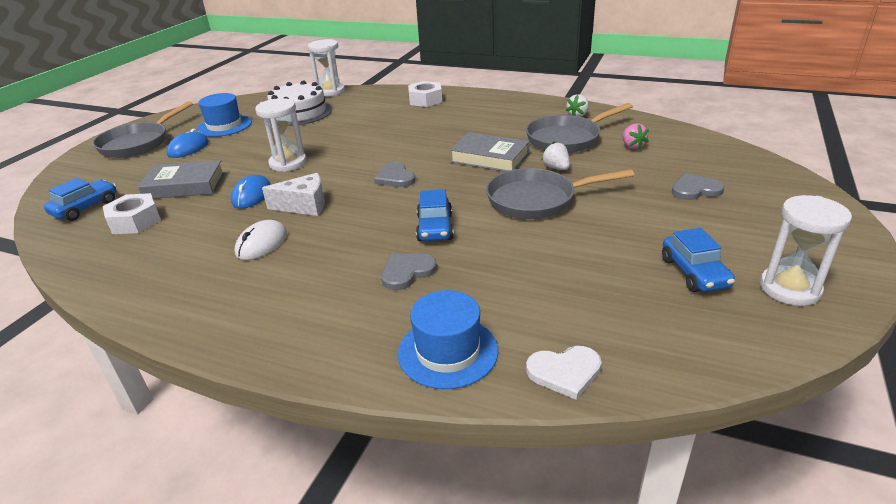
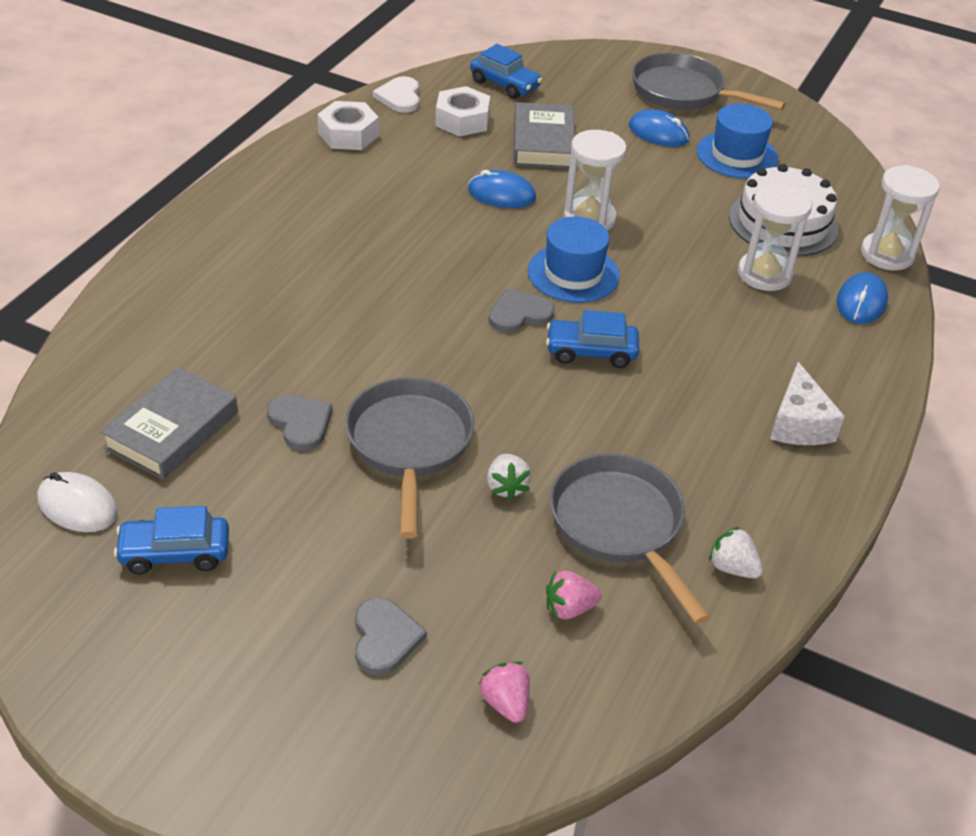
camera: 90 degrees right, 10 degrees up
white mouse [234,220,287,260] -> white mouse moved to [37,472,118,532]
white cheese [262,173,325,216] -> white cheese moved to [770,362,845,445]
grey heart [381,254,437,290] -> grey heart moved to [267,394,332,451]
blue hat [398,290,498,389] -> blue hat moved to [528,217,620,303]
white nut [408,81,442,107] -> white nut moved to [317,101,379,150]
blue car [416,189,454,241] -> blue car moved to [546,310,639,368]
grey book [450,132,529,172] -> grey book moved to [100,367,238,480]
white heart [526,346,602,400] -> white heart moved to [373,76,419,113]
white strawberry [541,141,570,170] -> white strawberry turned 105 degrees clockwise [487,454,531,501]
white hourglass [760,195,852,306] -> white hourglass moved to [738,183,812,291]
none -> pink strawberry [478,662,530,723]
none -> blue mouse [837,272,888,324]

